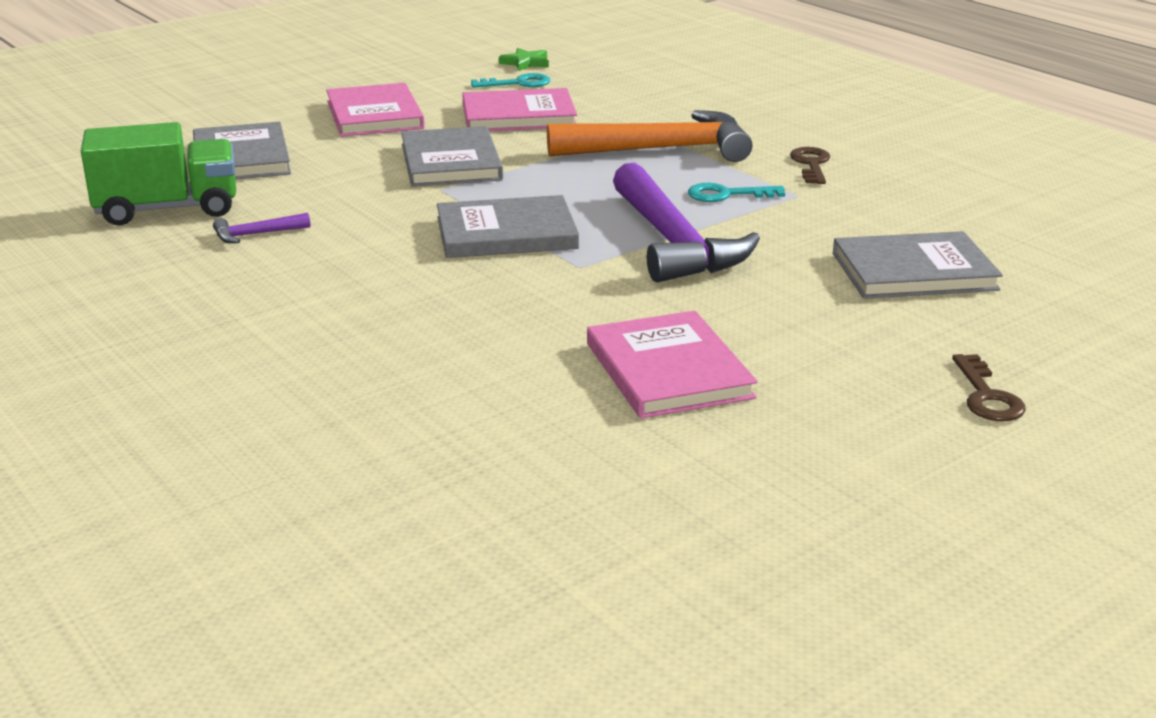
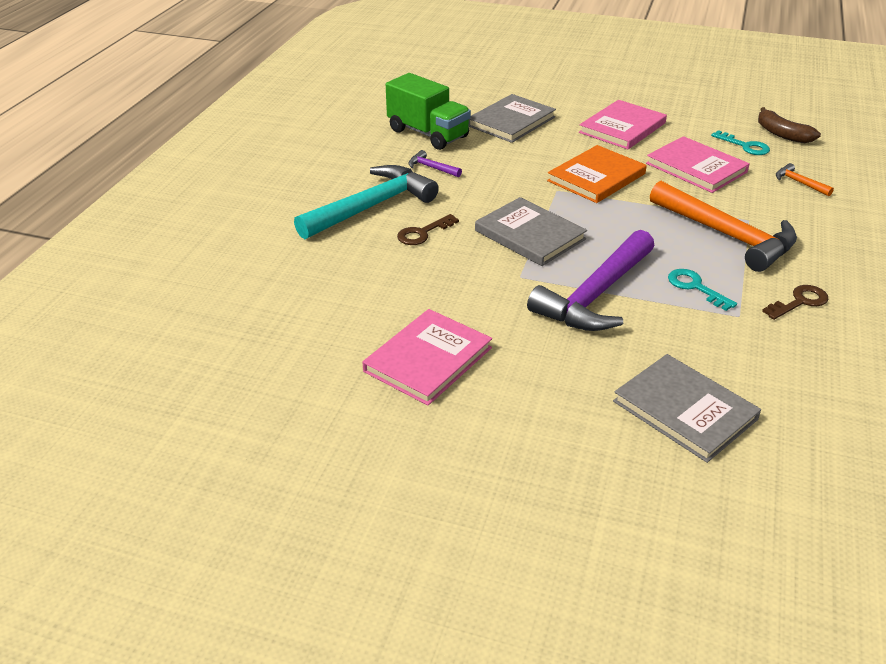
camera: 55 degrees right, 10 degrees up
grey book [401,126,503,187] -> orange book [547,145,647,203]
green star [499,48,549,71] -> brown banana [758,107,821,143]
brown key [952,354,1026,421] -> brown key moved to [397,214,459,245]
none -> turquoise hammer [294,165,439,239]
none -> orange hammer [776,163,834,196]

